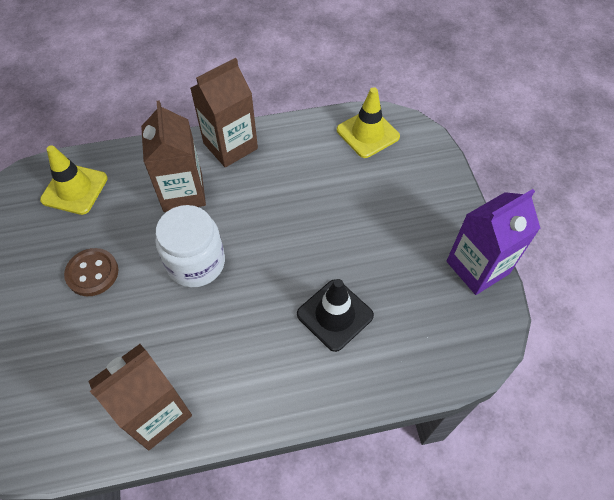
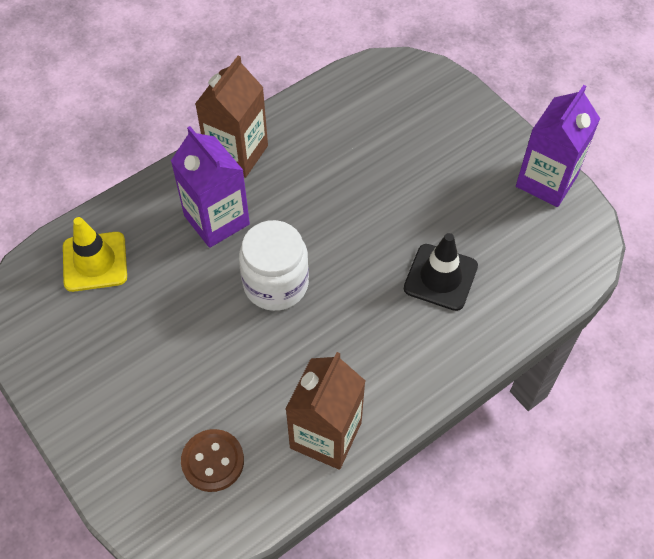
camera: 25 degrees left, 0 degrees up
brown button [64,248,119,296] -> brown button moved to [181,429,244,492]
brown carton [141,100,206,212] -> purple carton [171,126,250,248]
yellow traffic cone [337,87,400,158] -> none

